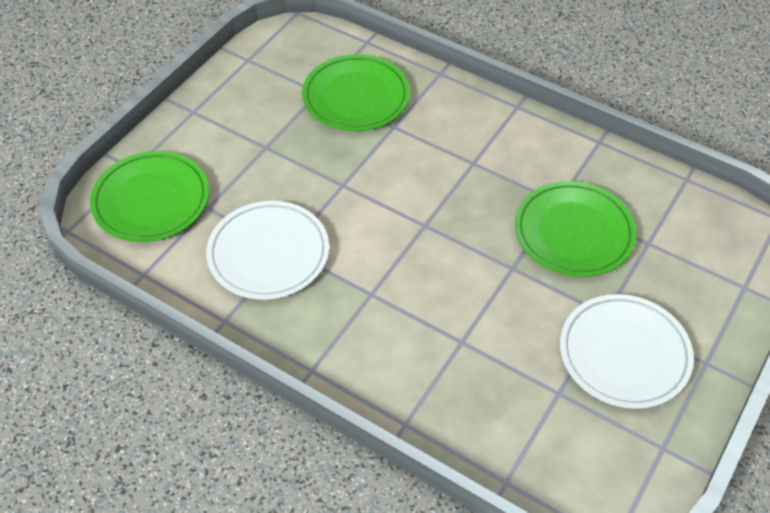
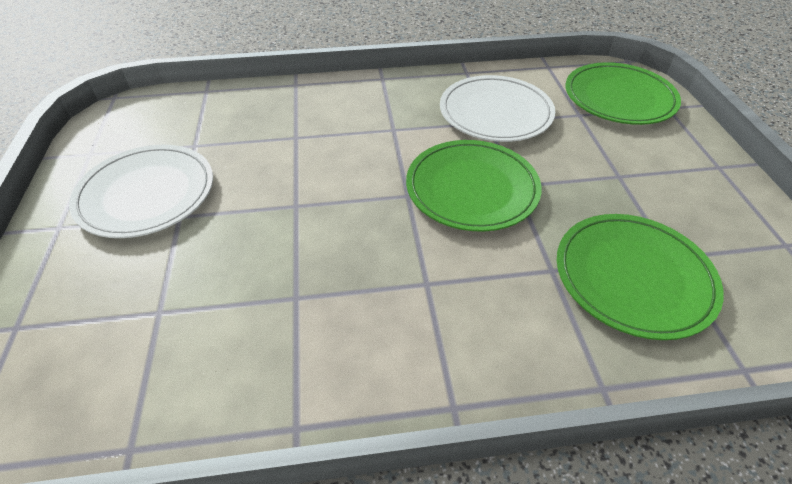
camera: 140 degrees right, 5 degrees down
green plate [515,181,637,277] -> green plate moved to [406,140,542,232]

